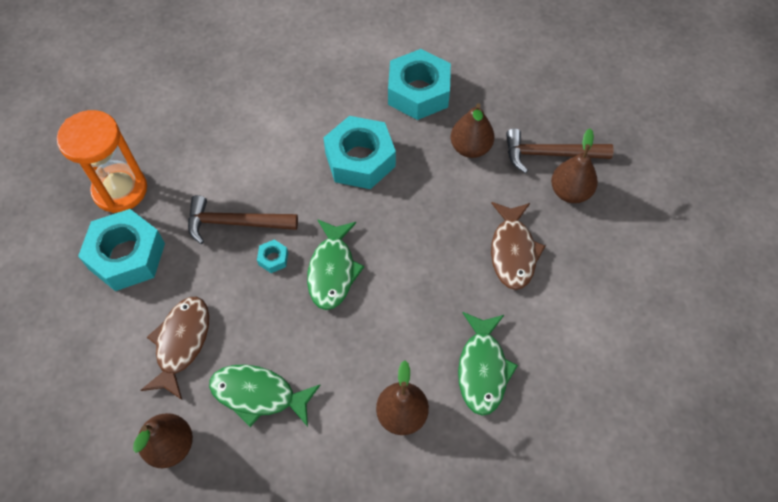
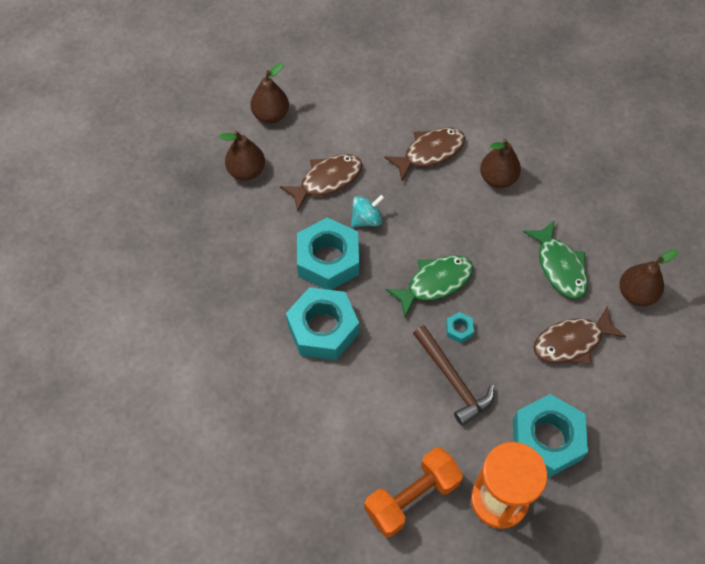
camera: 125 degrees left, 0 degrees up
turquoise nut [388,49,451,120] -> turquoise nut moved to [297,217,359,290]
brown pear [451,103,494,158] -> brown pear moved to [250,63,289,123]
green fish [458,312,518,416] -> brown fish [384,128,465,181]
brown hammer [506,128,614,173] -> none
none -> turquoise spinning top [351,195,384,227]
none -> orange dumbbell [364,447,463,537]

